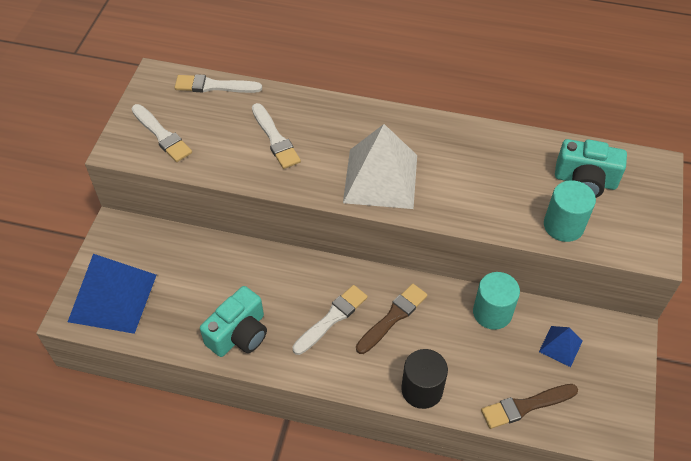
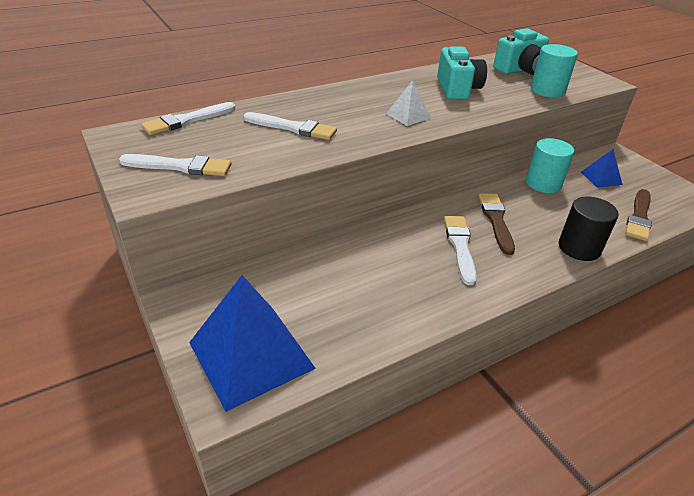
camera: 45 degrees left, 15 degrees down
turquoise camera [200,286,267,357] -> turquoise camera moved to [437,46,487,100]
white pyramid [343,124,417,209] -> white pyramid [386,80,431,126], size x0.47

